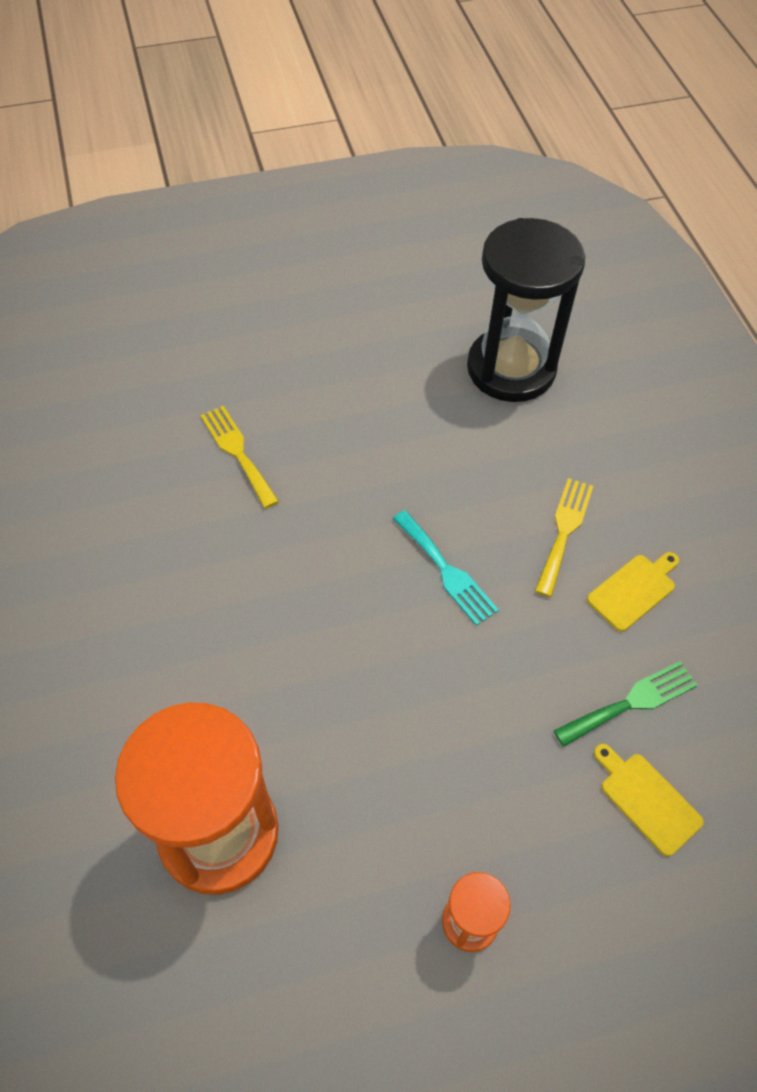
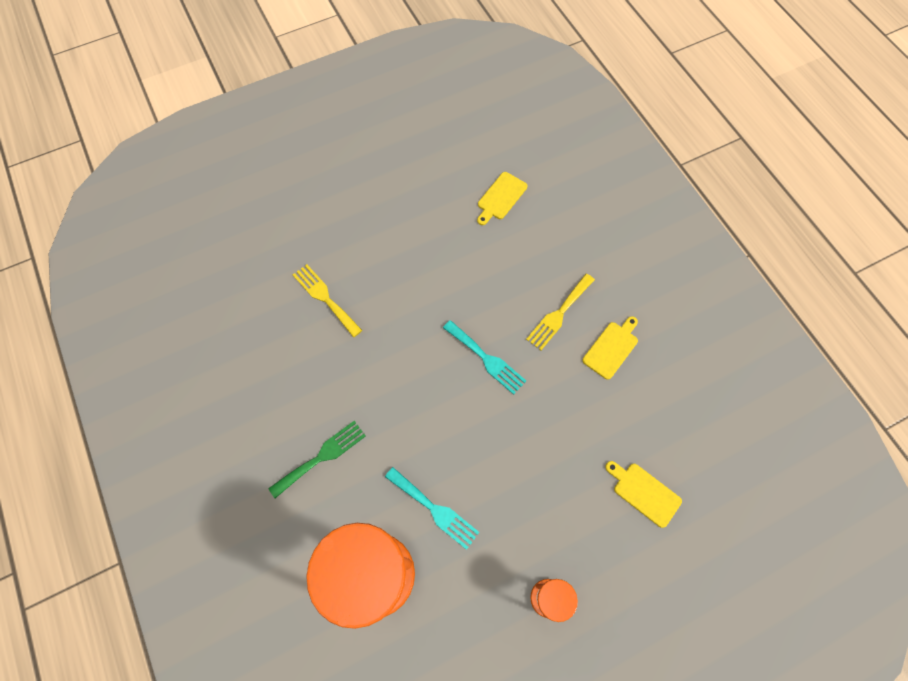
camera: 10 degrees left, 10 degrees up
black hourglass [467,218,585,402] -> yellow cutting board [477,172,527,225]
yellow fork [535,478,593,597] -> yellow fork turned 150 degrees counterclockwise [526,274,595,350]
green fork [553,661,698,747] -> green fork moved to [268,421,366,498]
none -> turquoise fork [385,467,479,550]

